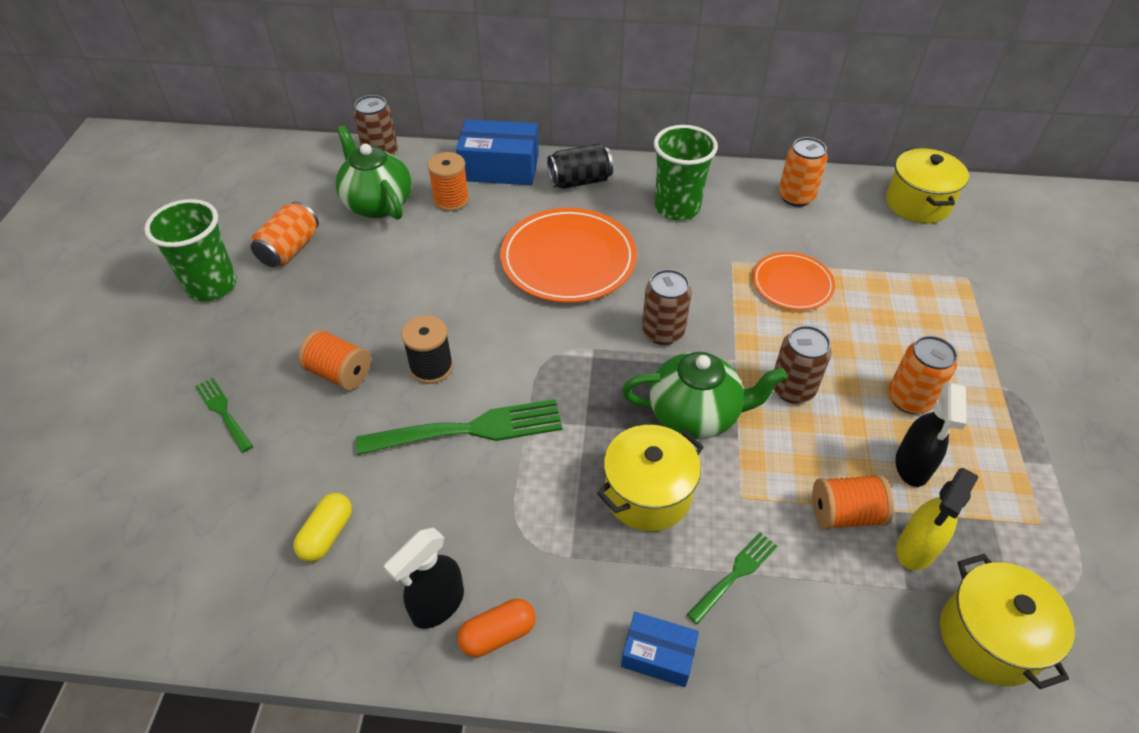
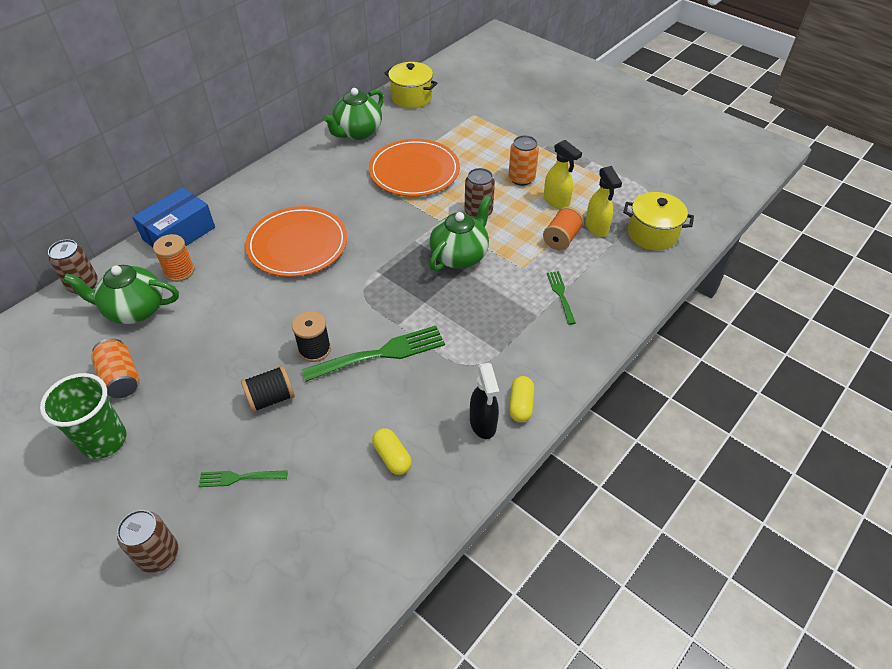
camera: 55 degrees left, 0 degrees up
orange spool [298,329,371,390] -> black spool [241,365,295,413]
green fork [356,399,562,455] -> green fork turned 45 degrees clockwise [302,326,445,382]
orange capsule [457,599,536,657] -> yellow capsule [509,376,534,422]
black can [547,143,613,189] -> none
yellow pot [597,425,704,531] -> none
blue box [621,612,699,687] -> none
brown can [642,269,692,345] -> brown can moved to [117,510,178,573]
green cup [654,125,718,221] -> none
orange plate [752,252,835,310] -> orange plate [369,139,460,197], size x1.72
orange can [779,137,828,207] -> green teapot [323,88,384,140]
black spray bottle [895,382,967,487] -> yellow spray bottle [544,140,582,209]

